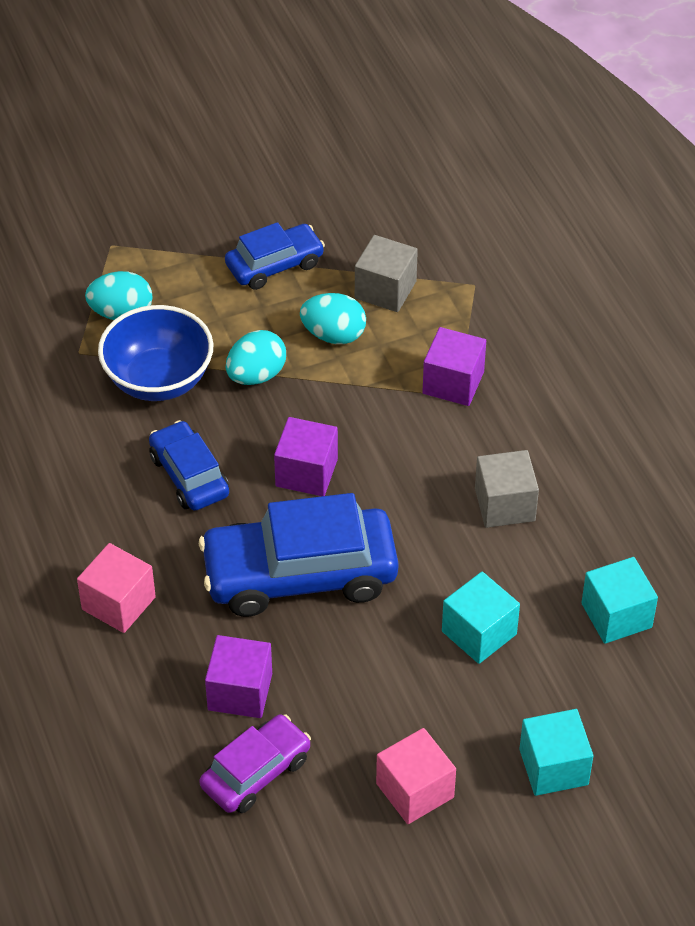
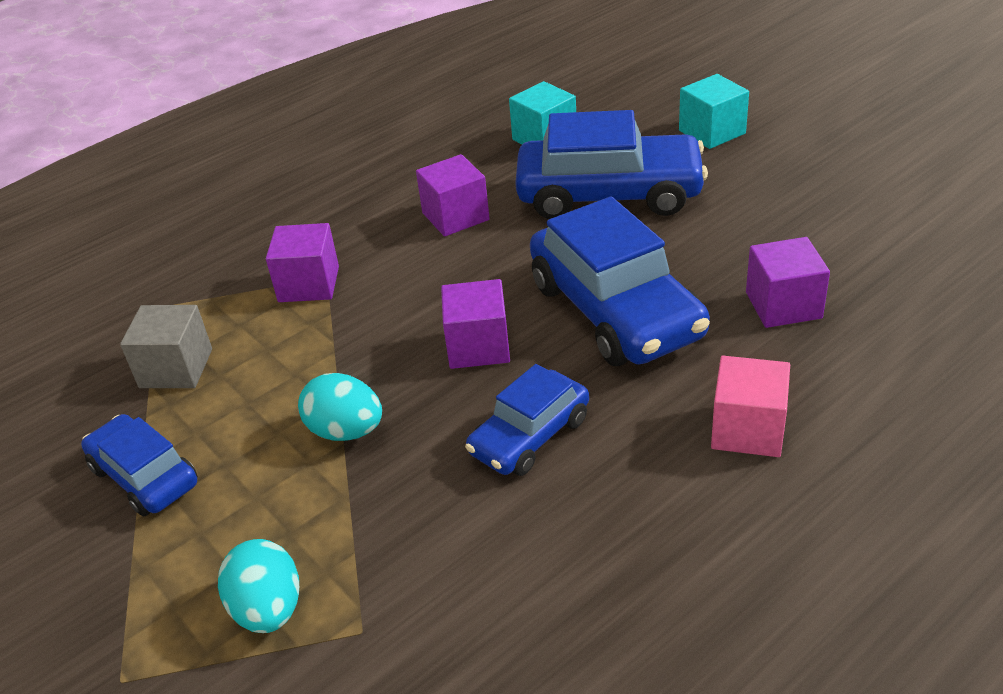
camera: 105 degrees left, 10 degrees down
blue bowl [98,305,213,401] -> none
purple car [199,714,311,813] -> none
turquoise egg [300,293,366,344] -> none
pink cube [376,728,456,824] -> none
turquoise cube [442,572,520,664] -> blue car [515,110,708,219]
grey cube [475,450,539,528] -> purple cube [416,154,490,237]

